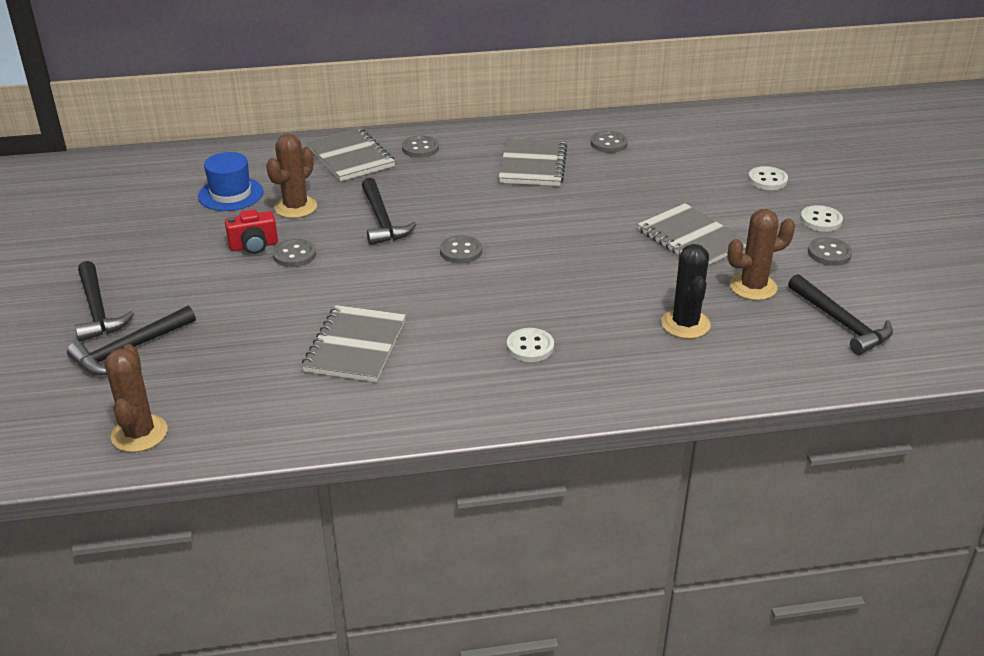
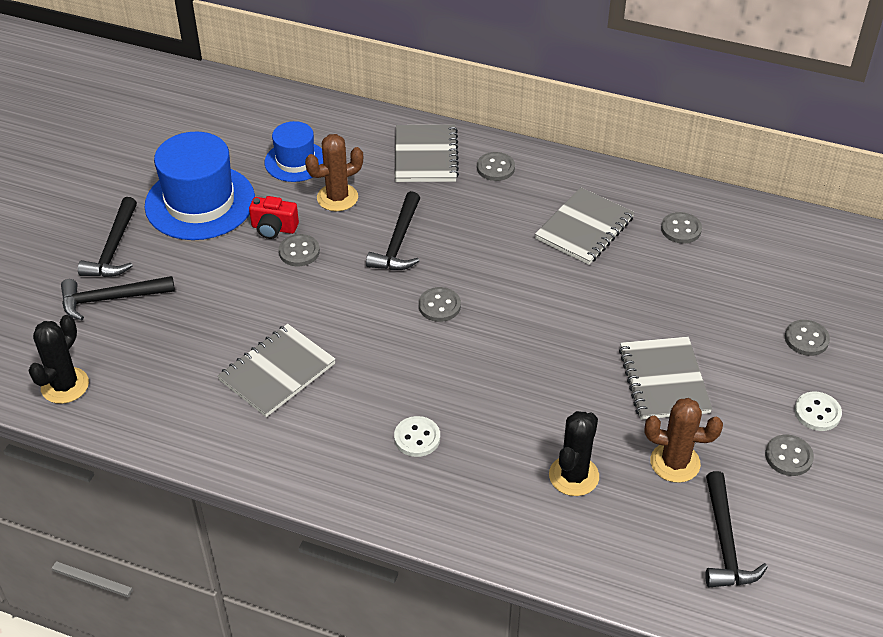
camera: 30 degrees right, 10 degrees up
brown cactus [104,344,167,452] -> black cactus [28,315,89,404]
white button [748,166,788,190] -> grey button [785,320,830,356]
none -> blue hat [144,132,255,240]

